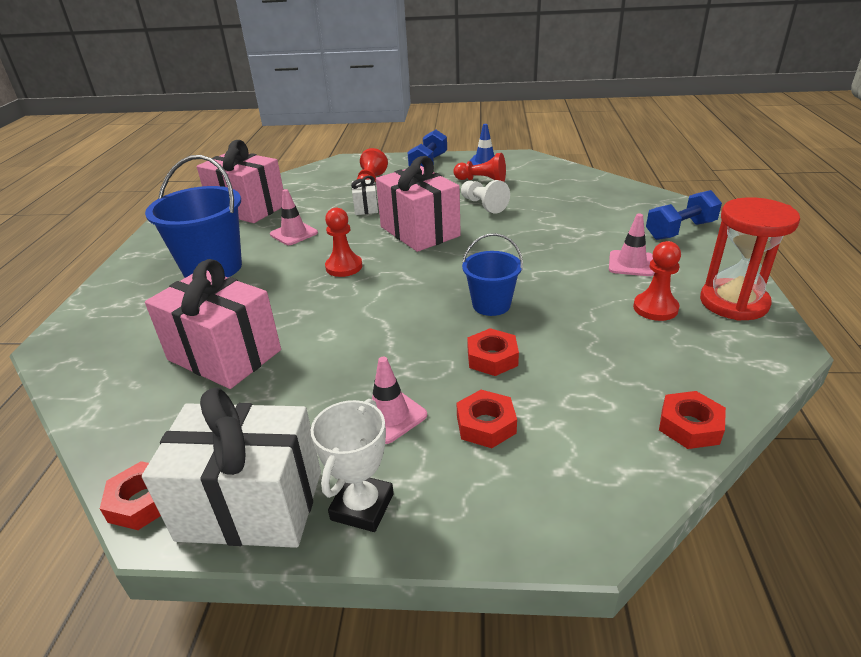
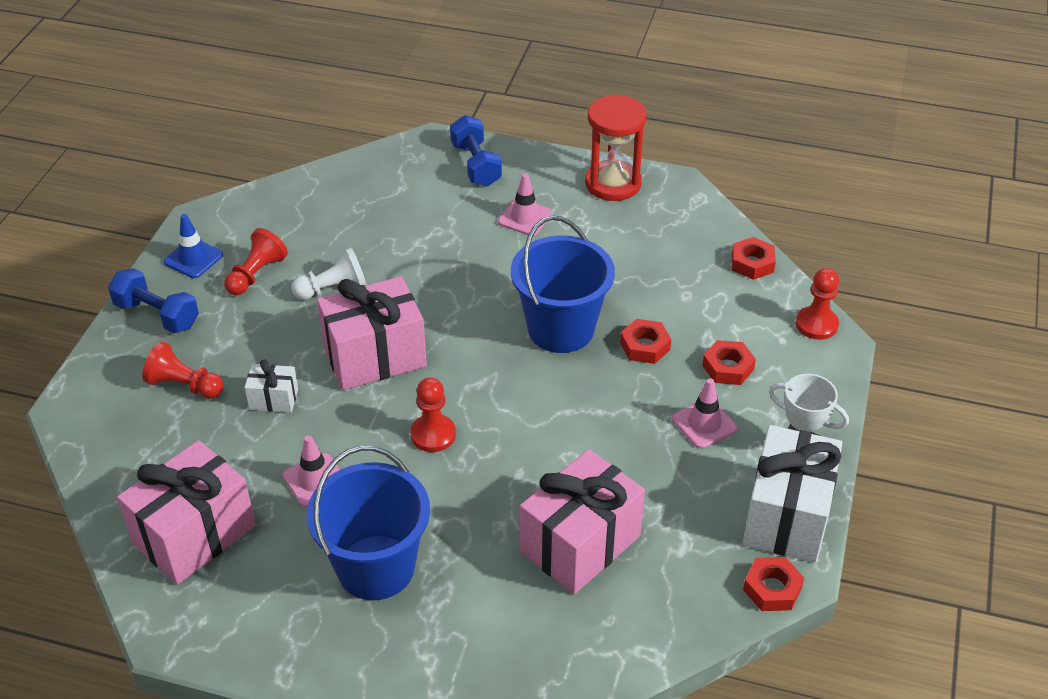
camera: 80 degrees left, 10 degrees up
blue bucket [462,233,523,316] -> blue bucket [511,216,615,353], size x1.73
red pawn [633,241,681,321] -> red pawn moved to [796,268,839,340]

